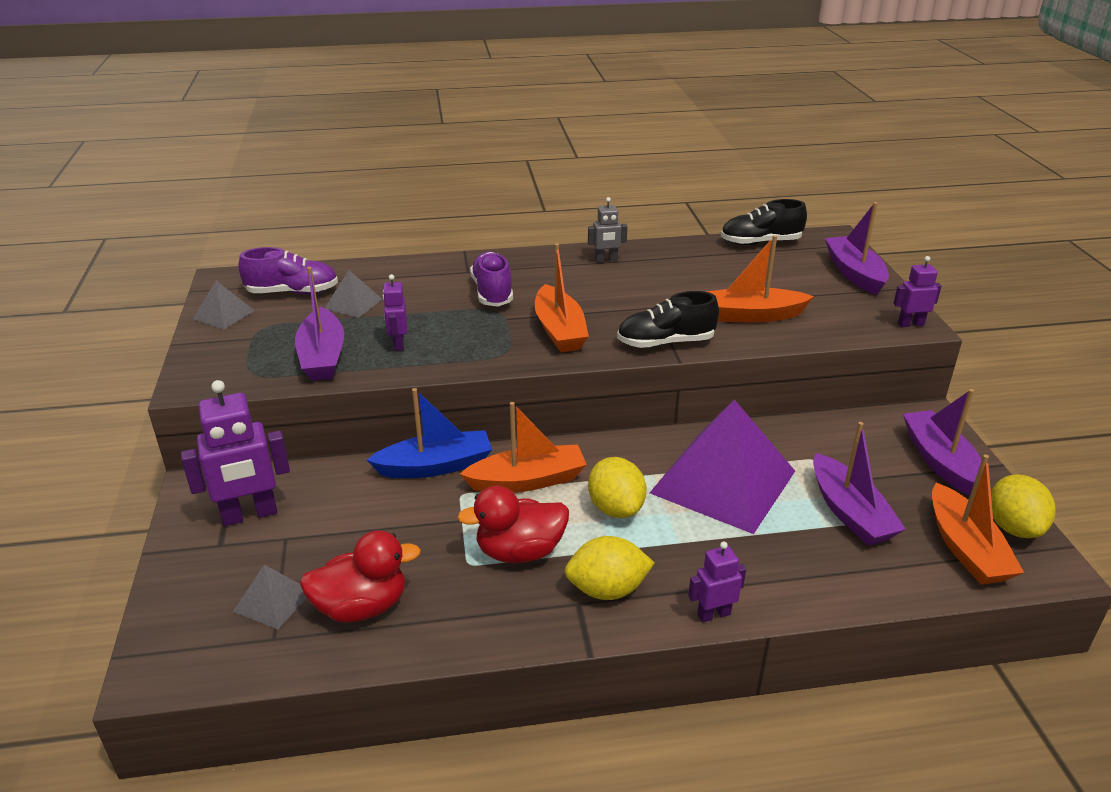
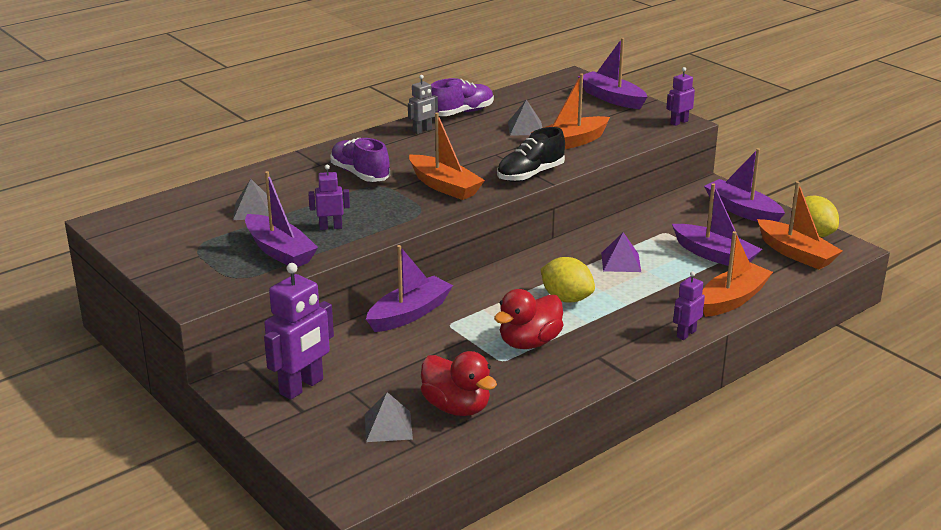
camera: 30 degrees left, 5 degrees down
grey pyramid [193,281,255,329] -> grey pyramid moved to [508,100,542,135]
purple shoe [239,247,338,294] -> purple shoe moved to [431,78,494,116]
red duck [300,530,421,622] -> red duck turned 90 degrees clockwise [421,351,497,416]
blue boat [367,388,492,478] -> purple boat [366,245,453,332]
purple robot [383,274,407,351] -> purple robot turned 120 degrees clockwise [308,165,350,230]
orange boat [460,402,587,493] -> orange boat moved to [702,231,773,317]
yellow lemon [565,536,654,600] -> none
purple pyramid [650,399,795,534] -> purple pyramid [601,232,641,272], size x0.44
black shoe [721,199,807,245] -> none

